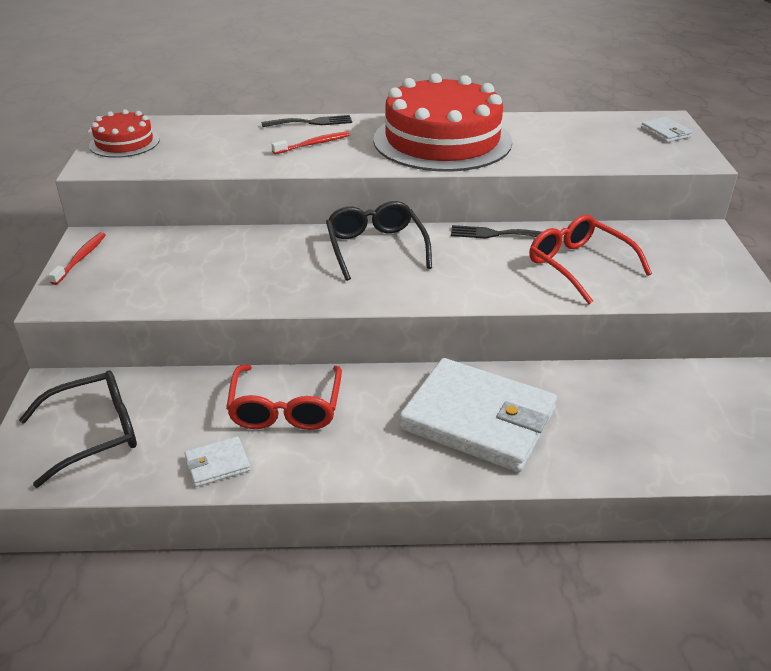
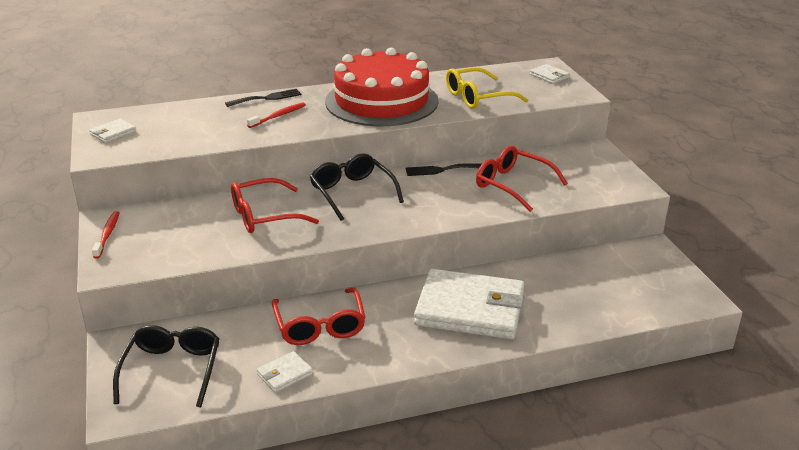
camera: 15 degrees left, 5 degrees down
black glasses [19,370,137,488] -> black glasses turned 45 degrees counterclockwise [113,325,220,407]
red cake [89,109,160,158] -> white wallet [89,119,136,143]
none -> red glasses [231,178,319,233]
none -> yellow glasses [446,67,528,109]

